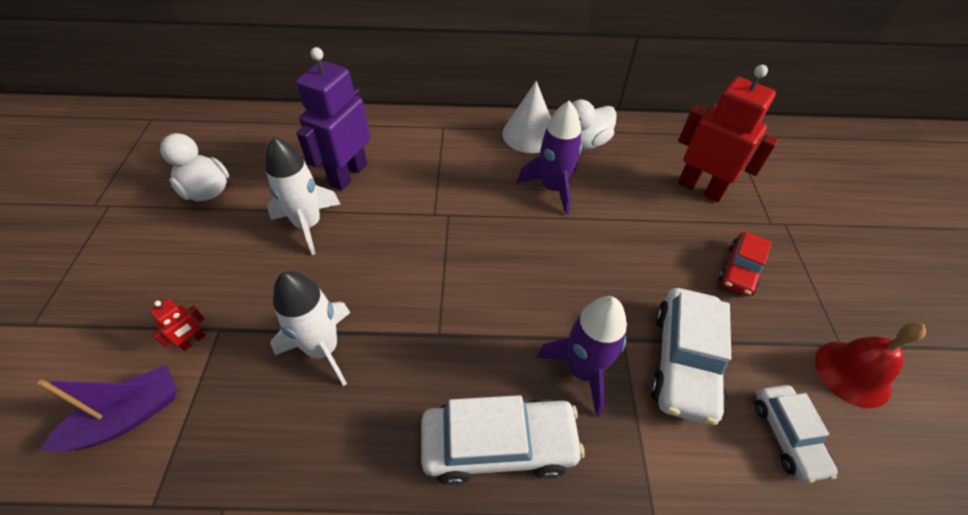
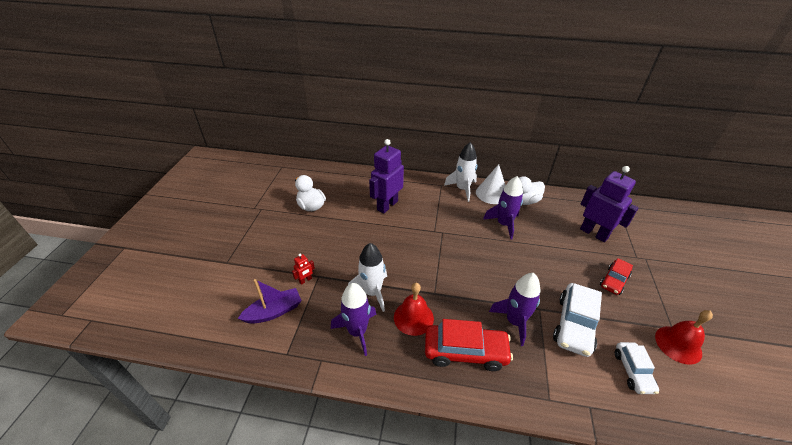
camera: 10 degrees right, 10 degrees down
white rocket [265,137,340,255] -> white rocket moved to [444,142,477,202]
white car [421,395,585,485] -> red car [425,319,513,371]
red robot [678,65,779,202] -> purple robot [580,166,639,242]
none -> purple rocket [331,283,376,356]
none -> red bell [394,283,434,336]

